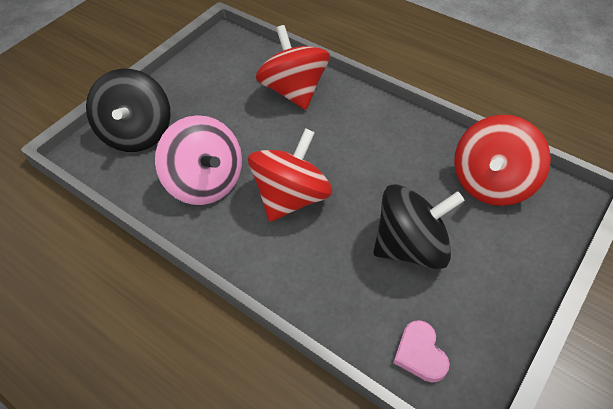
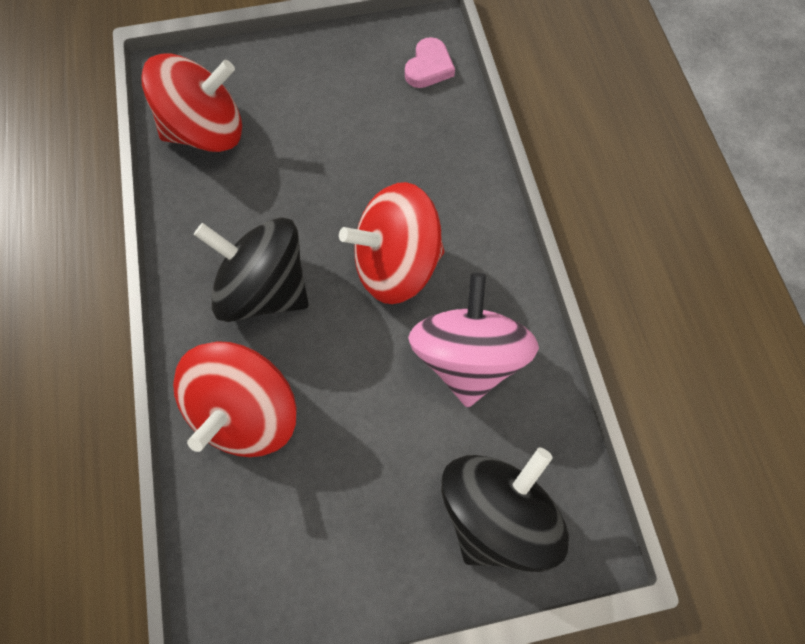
camera: 140 degrees left, 15 degrees up
black spinning top [373,184,464,269] -> black spinning top moved to [194,217,309,322]

